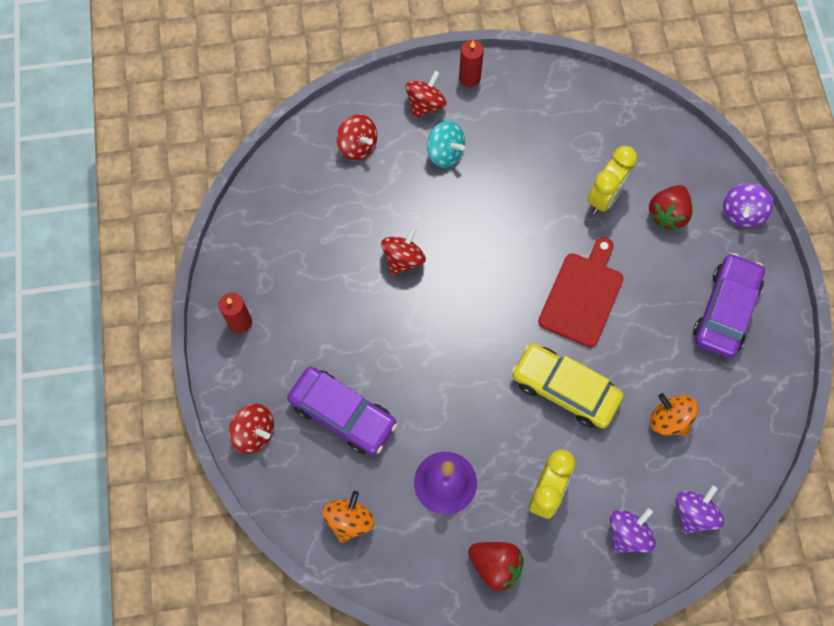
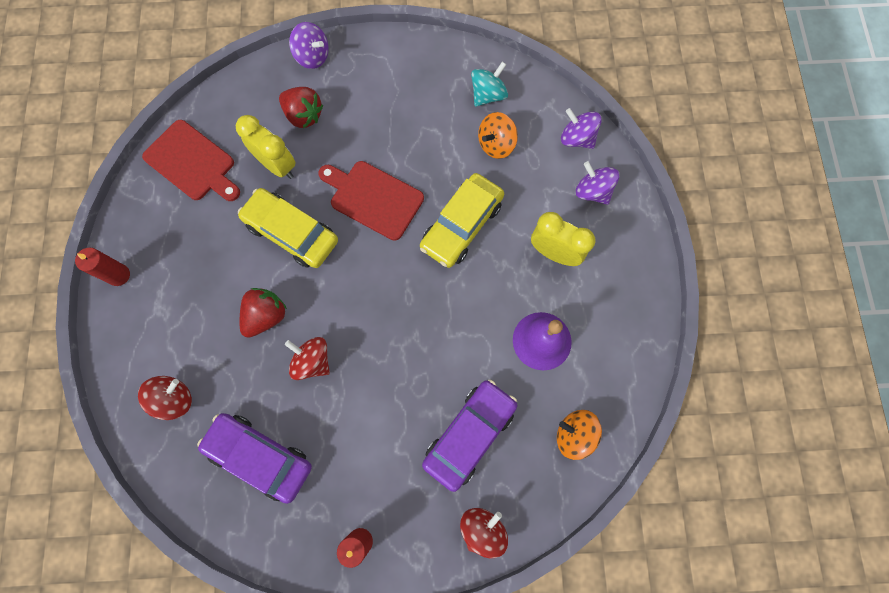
camera: 85 degrees left, 5 degrees up
red spinning top [405,71,447,119] -> none
turquoise spinning top [427,121,465,168] -> turquoise spinning top moved to [471,62,508,107]
red strawberry [468,542,524,591] -> red strawberry moved to [240,288,287,338]
purple car [693,253,765,358] -> purple car moved to [197,413,312,504]
none -> red cutting board [142,120,240,201]
none -> yellow car [238,188,338,268]

